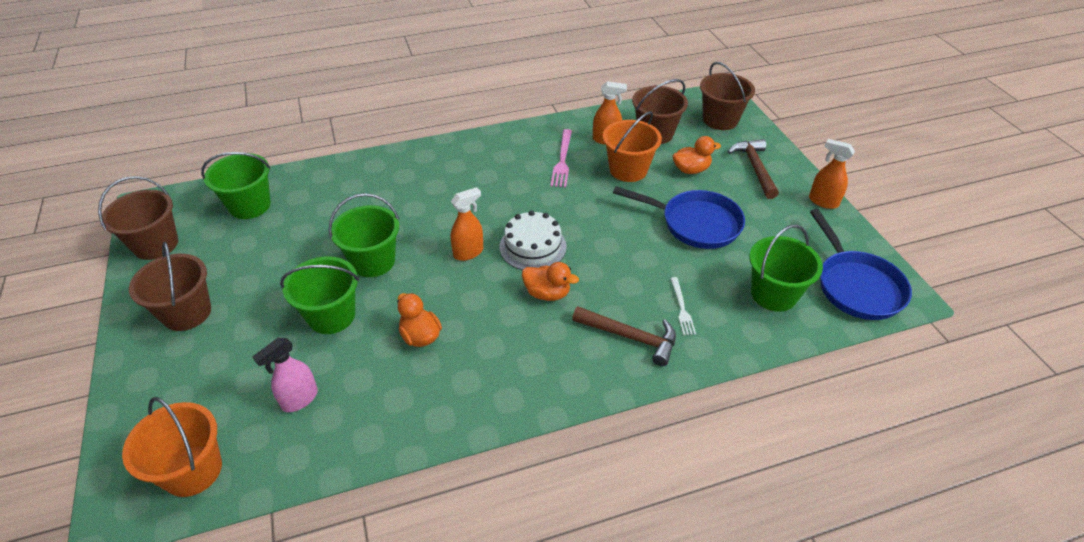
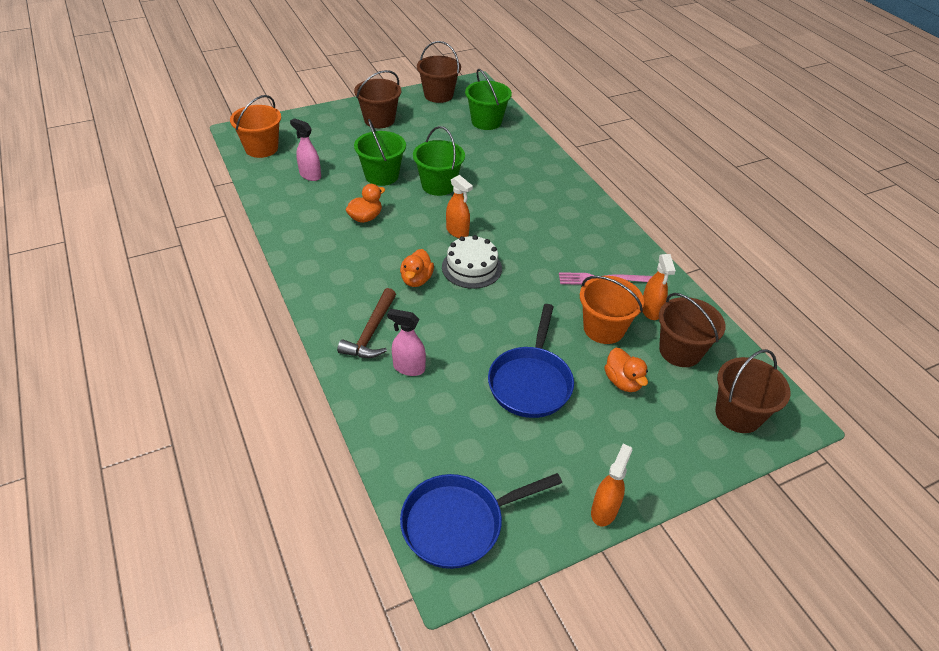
camera: 80 degrees right, 0 degrees up
white fork [670,277,696,335] -> pink spray bottle [387,309,426,376]
brown hammer [728,139,779,199] -> none
green bucket [749,225,823,312] -> none

